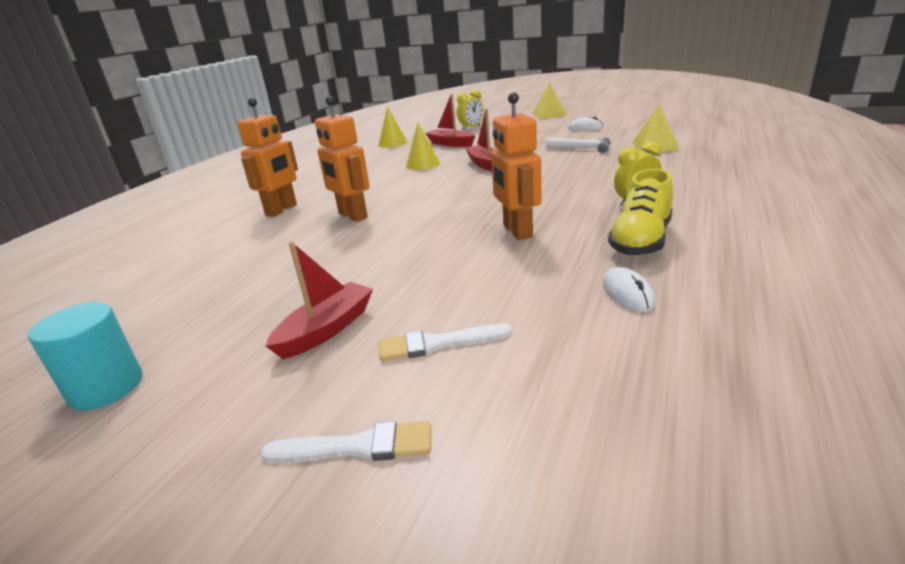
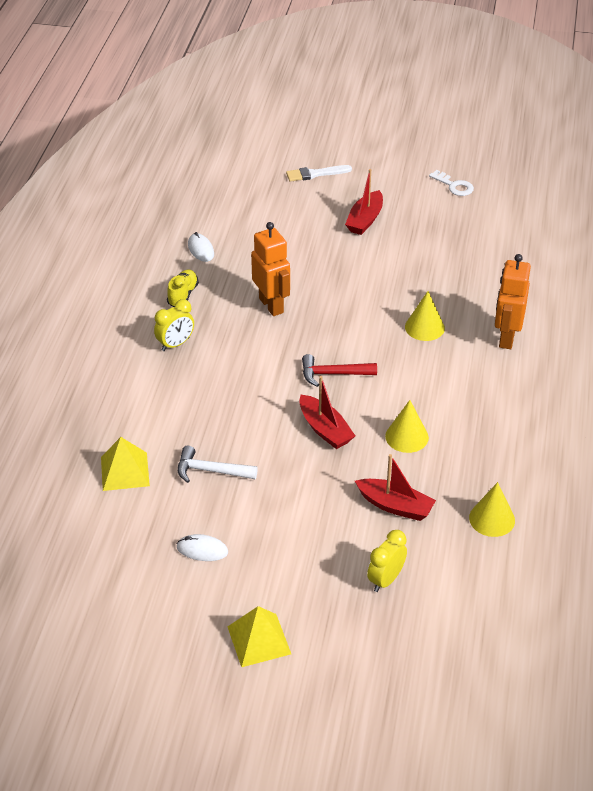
camera: 165 degrees right, 15 degrees up
turquoise cylinder [28,302,143,410] -> white key [429,170,474,196]
orange robot [315,96,370,222] -> yellow cone [405,291,445,341]
white brush [379,323,513,361] -> none
yellow shoe [608,169,673,256] -> yellow shoe [167,270,199,307], size x0.64
none -> red hammer [302,354,377,387]

